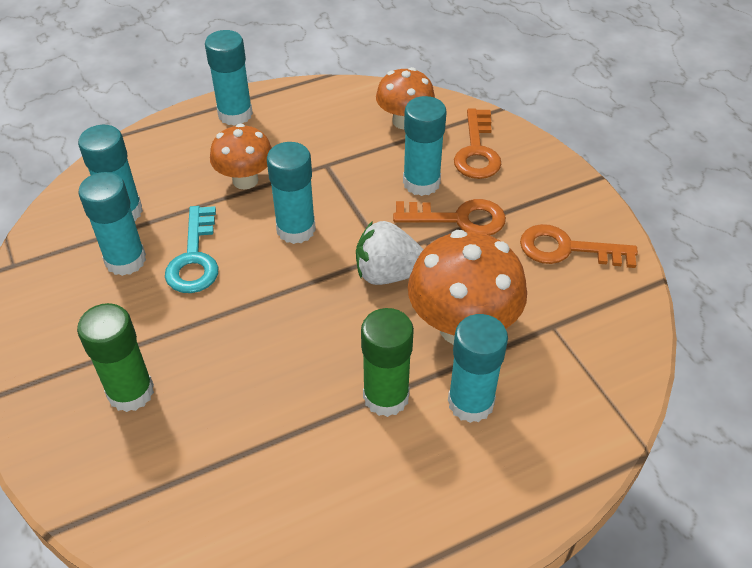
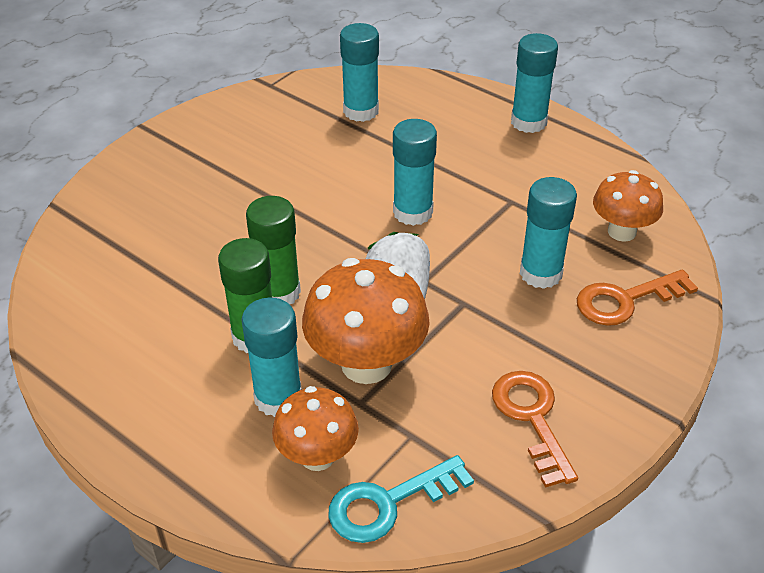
camera: 65 degrees right, 5 degrees down
green glue stick [77,303,154,412] -> green glue stick moved to [246,196,301,304]
turquoise glue stick [78,172,146,276] -> none
turquoise key [165,206,218,293] -> turquoise key moved to [328,455,474,543]
orange mushroom [210,124,272,189] -> orange mushroom moved to [272,386,359,471]
orange key [393,199,506,235] -> none

